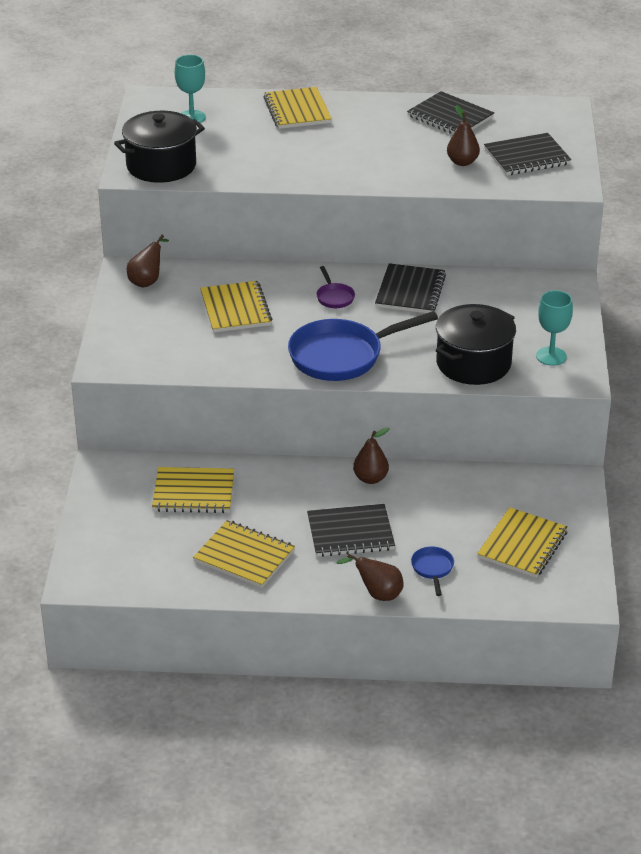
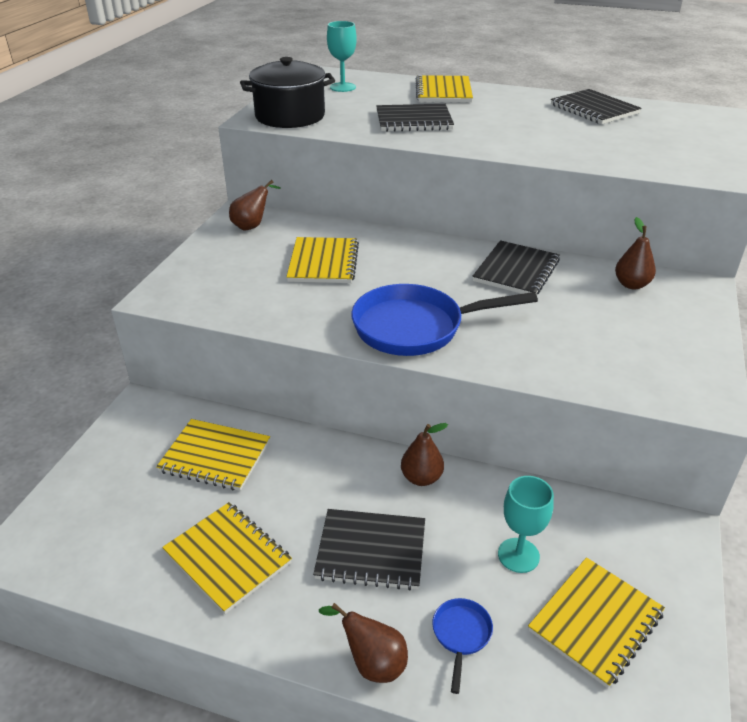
camera: 15 degrees right, 0 degrees up
purple pan [316,266,355,308] -> none
black pot [436,304,516,385] -> none
brown pear [447,105,480,166] -> brown pear moved to [615,217,656,289]
black notebook [484,133,571,175] -> black notebook moved to [376,104,454,132]
turquoise goblet [536,290,573,366] -> turquoise goblet moved to [498,476,554,573]

